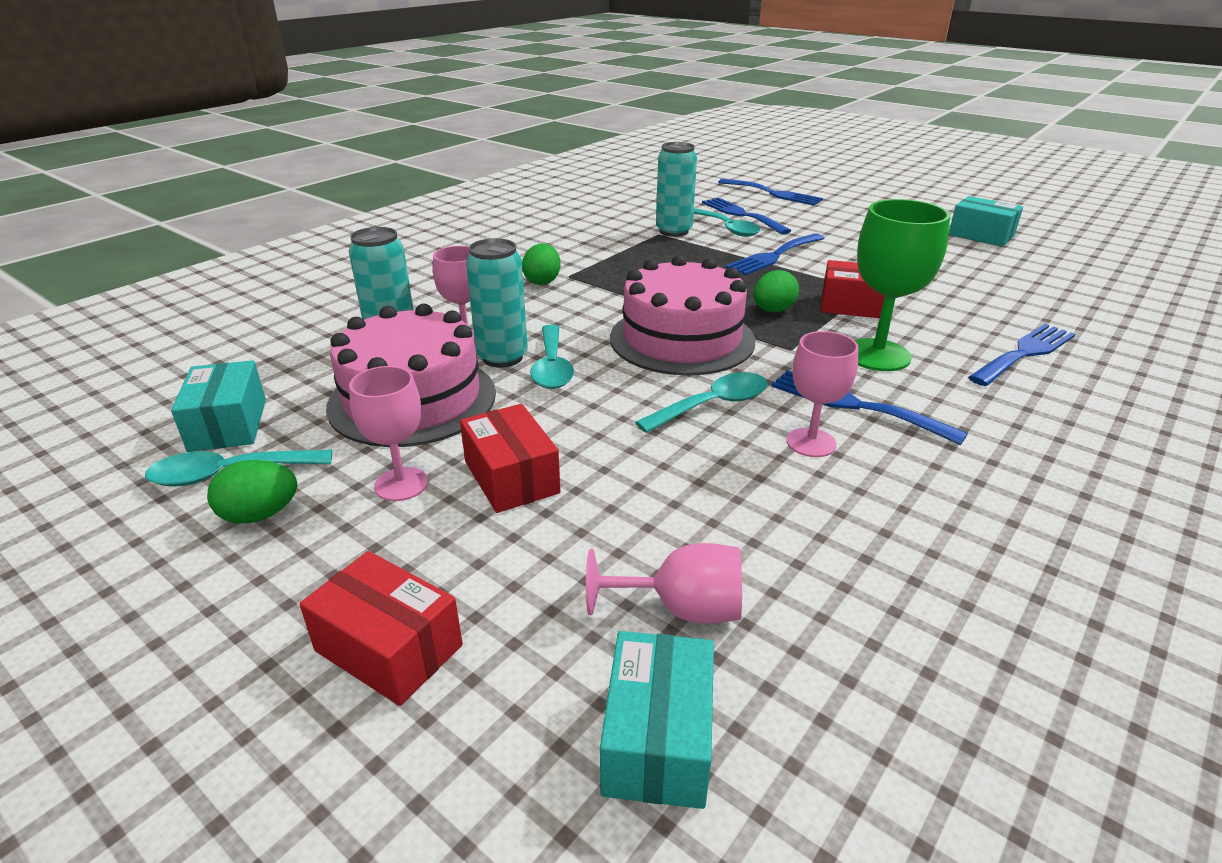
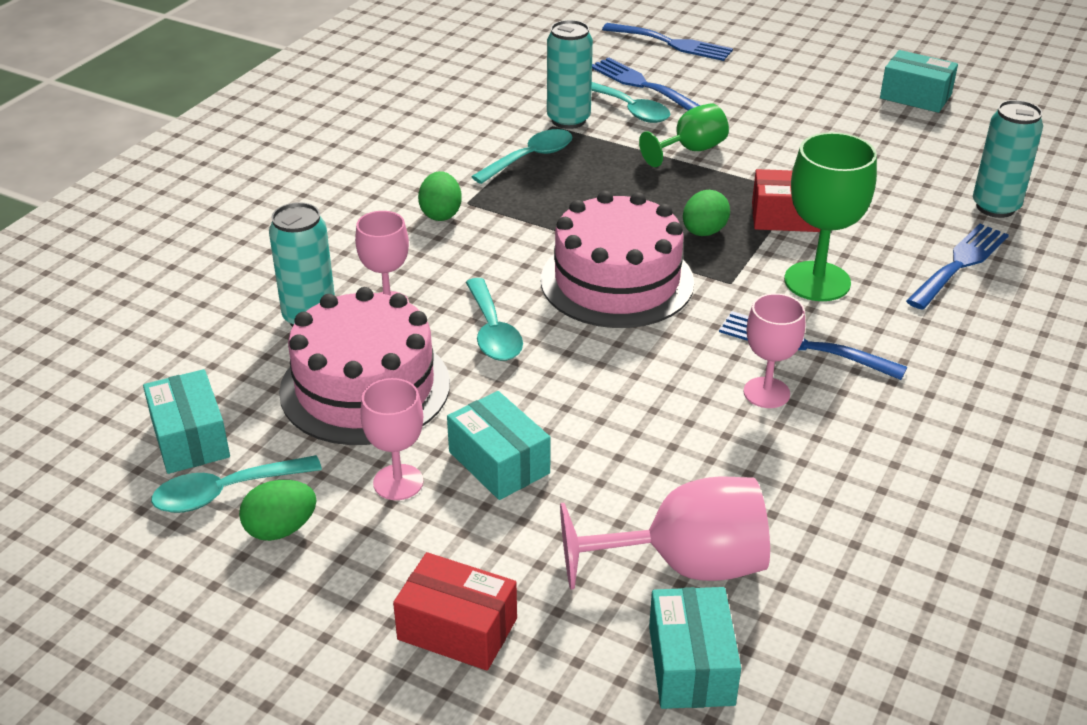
camera: 10 degrees left, 5 degrees up
red box [460,404,561,513] -> turquoise box [447,391,550,500]
turquoise can [466,238,528,368] -> turquoise can moved to [973,100,1043,218]
pink goblet [586,543,742,624] -> pink goblet [560,477,770,590], size x1.57
turquoise spoon [635,372,768,433] -> turquoise spoon moved to [471,129,573,184]
blue fork [726,233,825,275] -> green goblet [639,103,729,167]

